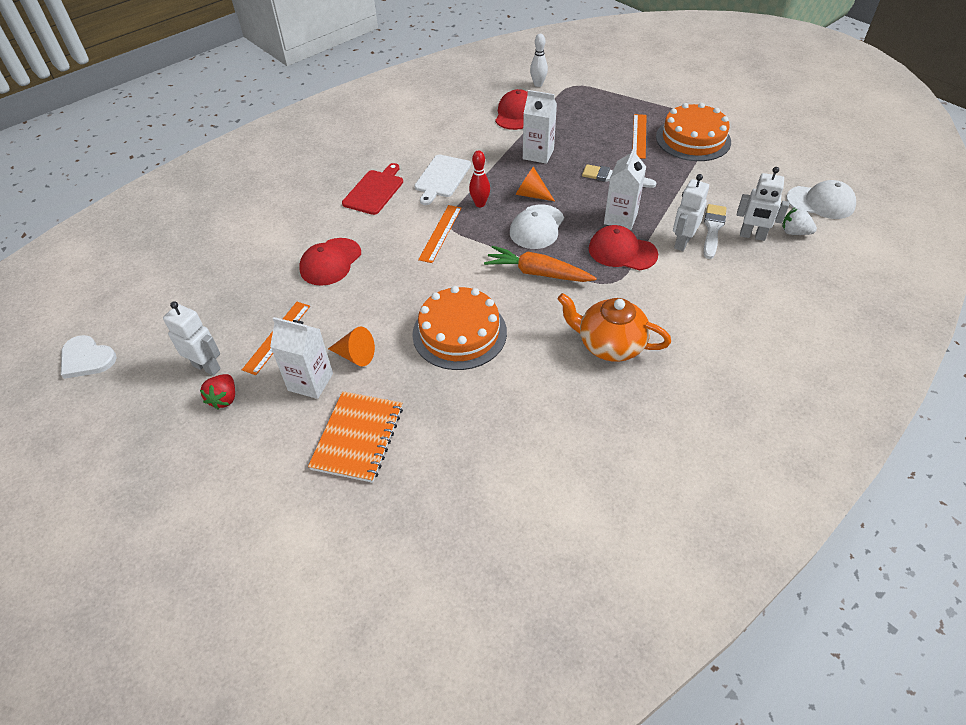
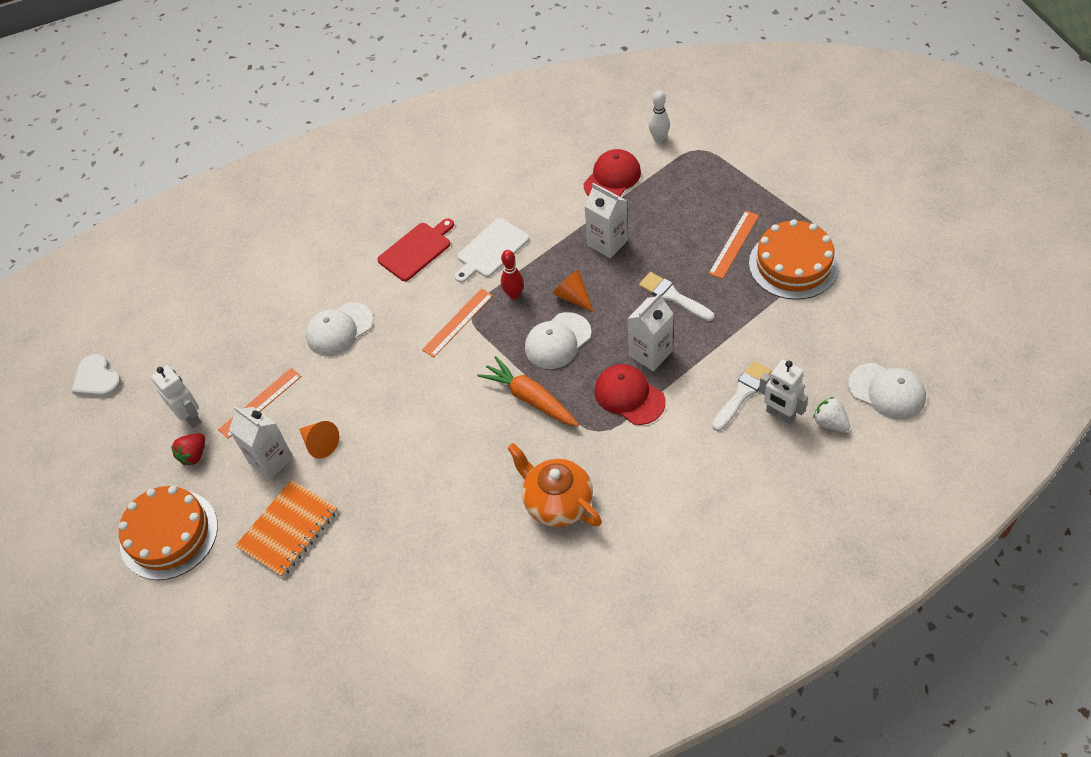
camera: 25 degrees right, 5 degrees up
red cap [299,238,361,286] -> white cap [306,302,373,356]
orange cake [412,286,507,370] -> orange cake moved to [119,486,218,580]
white robot [673,174,709,251] -> none

